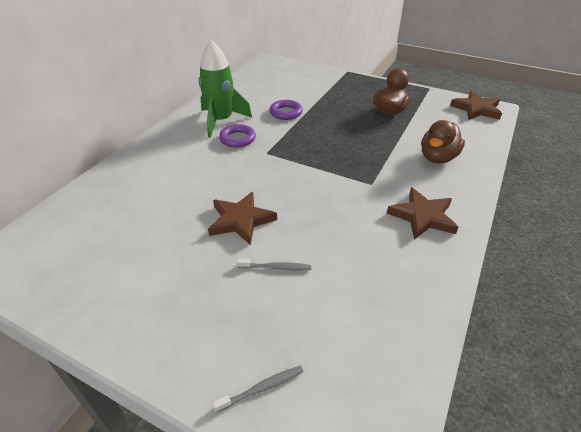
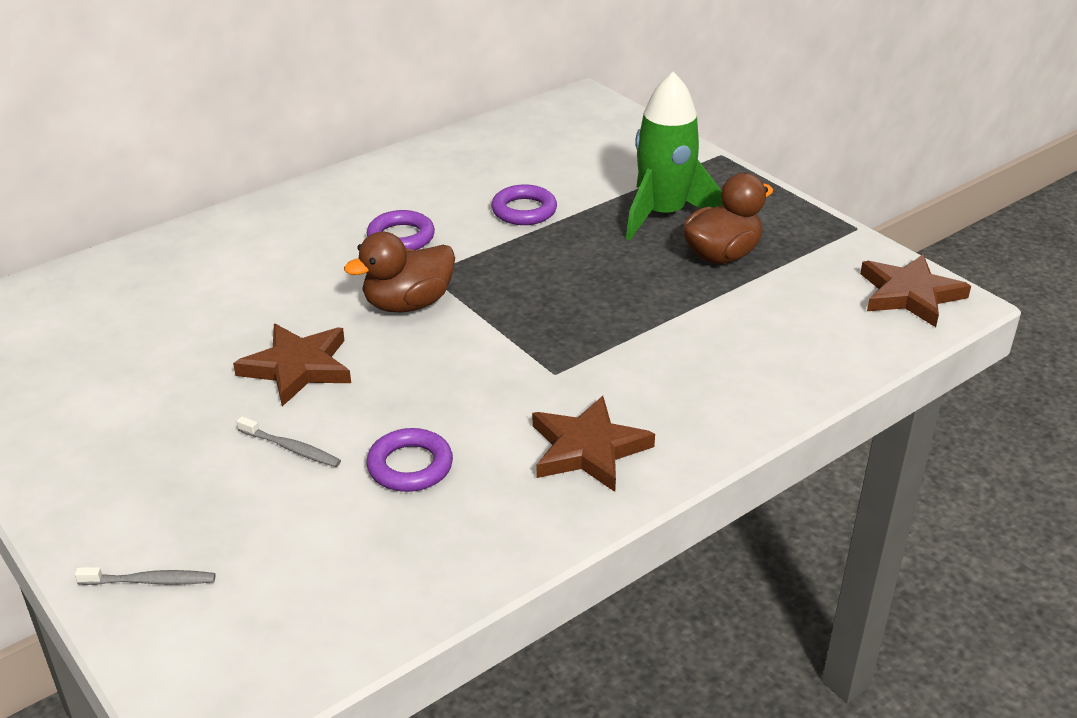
camera: 25 degrees right, 5 degrees down
green rocket [198,40,252,138] -> green rocket moved to [626,72,723,240]
brown duck [421,120,465,164] -> brown duck moved to [344,232,455,312]
none -> purple ring [367,428,453,492]

